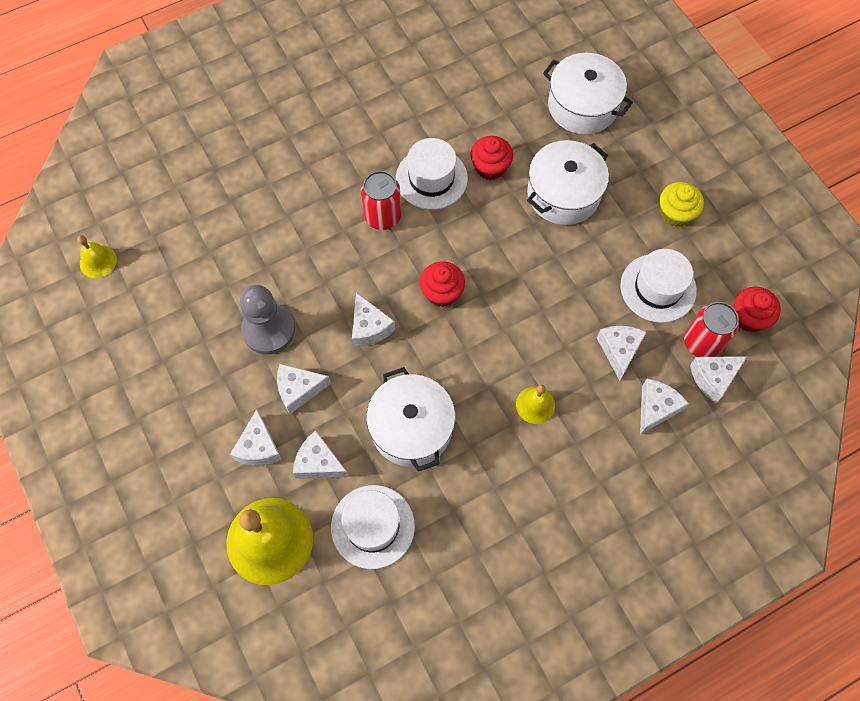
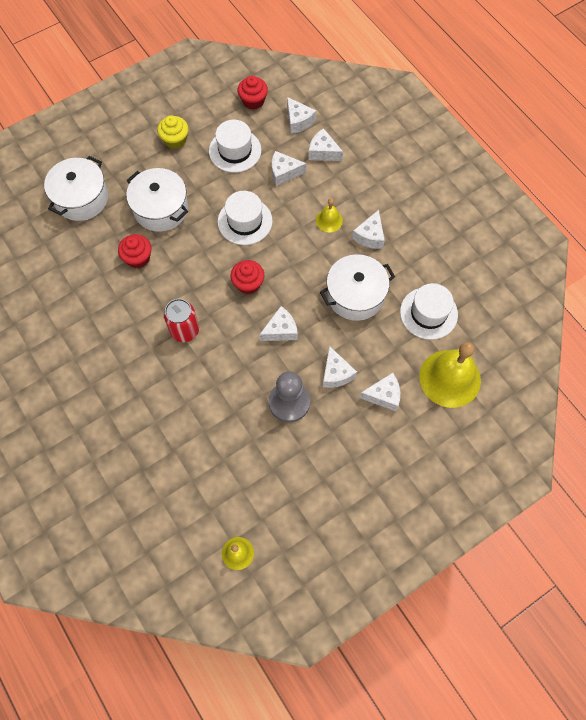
camera: 95 degrees left, 0 degrees up
white cheese [293,431,349,479] -> white cheese moved to [352,210,385,249]
white hat [396,138,468,210] -> white hat moved to [218,191,273,245]
red can [684,302,739,357] -> none

